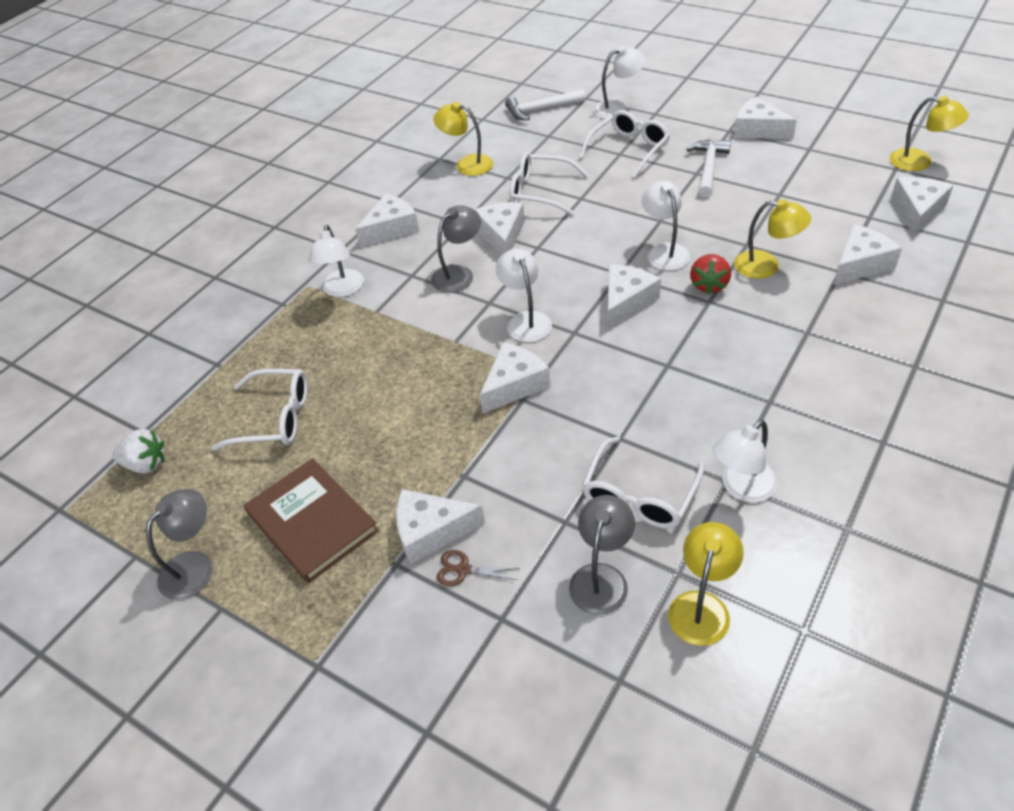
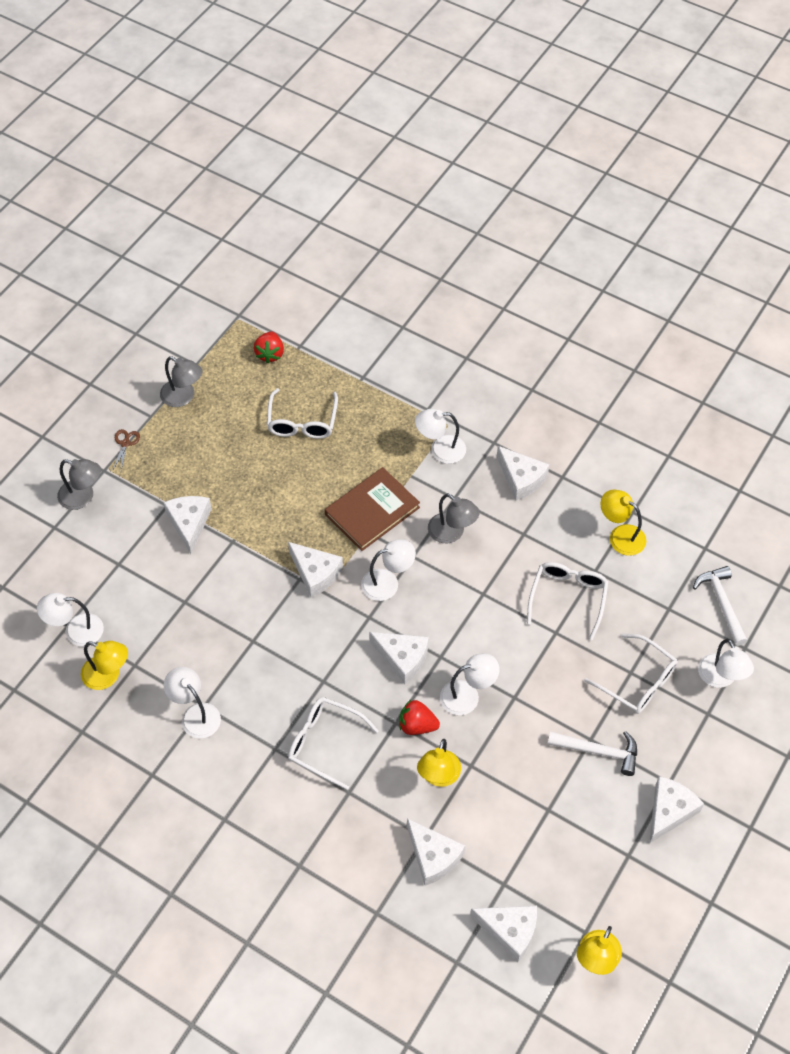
camera: 85 degrees right, 10 degrees up
white strawberry [112,429,164,474] -> red strawberry [254,332,284,363]
brown book [244,458,379,583] -> brown book moved to [325,467,420,551]
yellow lamp [433,102,493,176] -> yellow lamp turned 75 degrees counterclockwise [600,490,646,556]
brown scissors [437,550,520,586] -> brown scissors moved to [112,429,140,471]
white cheese [474,202,525,255] -> none
grey lamp [569,495,635,615] -> grey lamp moved to [57,459,101,510]
white glasses [582,437,704,528] -> white glasses moved to [288,697,379,790]
none -> white lamp [37,593,104,647]

